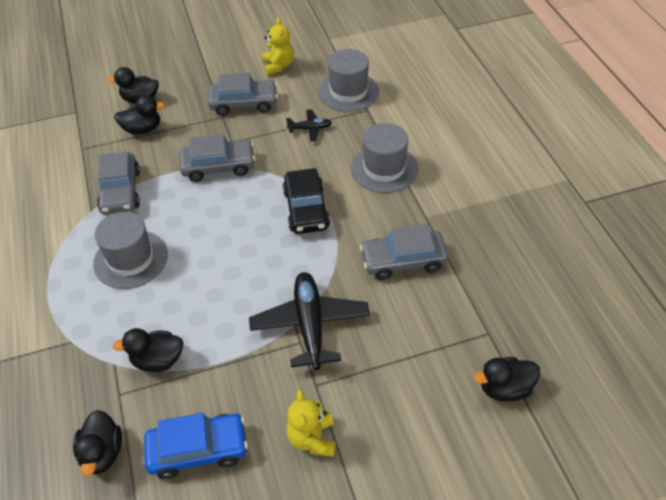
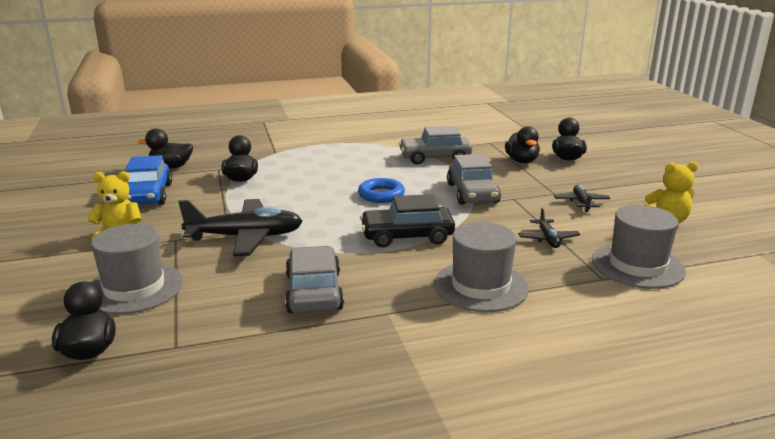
camera: 90 degrees right, 25 degrees down
grey hat [93,212,168,289] -> grey hat moved to [90,224,183,314]
grey car [208,73,278,116] -> black plane [554,185,610,212]
none -> blue ring [358,178,405,203]

